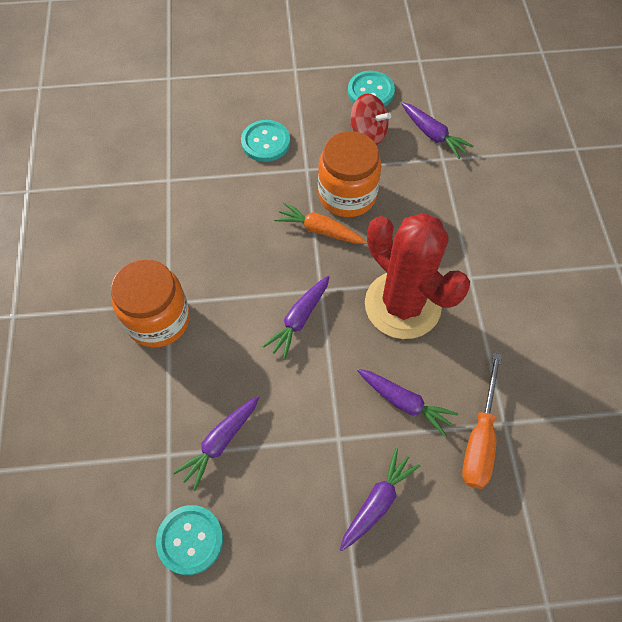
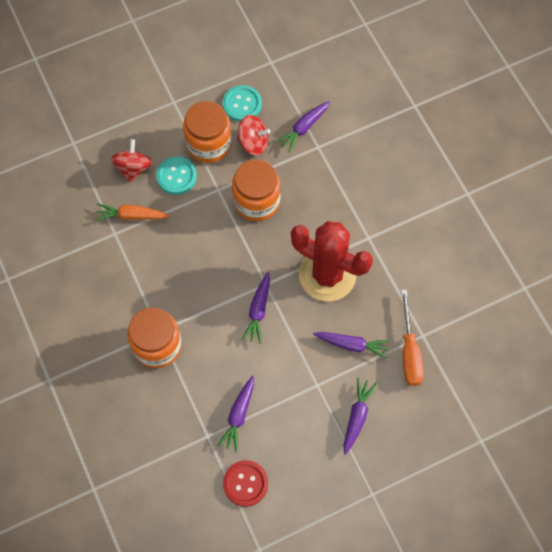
camera: 20 degrees left, 5 degrees up
turquoise button [156,505,223,575] -> red button [223,460,268,507]
orange carrot [274,202,367,244] -> orange carrot moved to [95,203,169,221]
purple carrot [402,102,474,159] -> purple carrot turned 105 degrees clockwise [276,101,330,153]
none -> red spinning top [110,139,152,182]
none -> orange jar [183,101,232,163]

